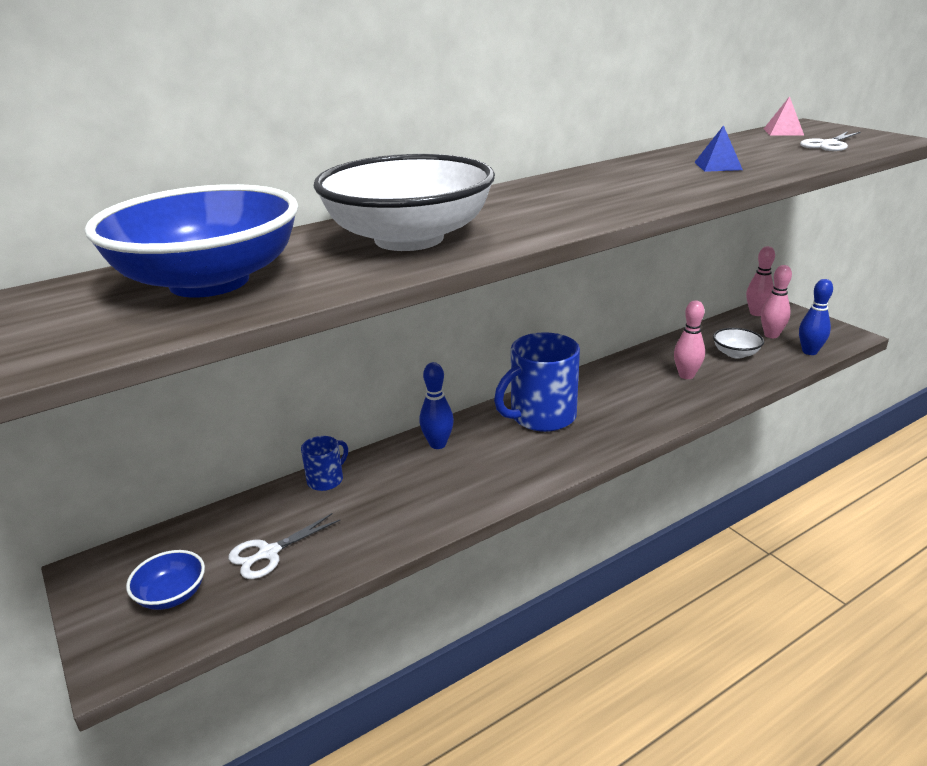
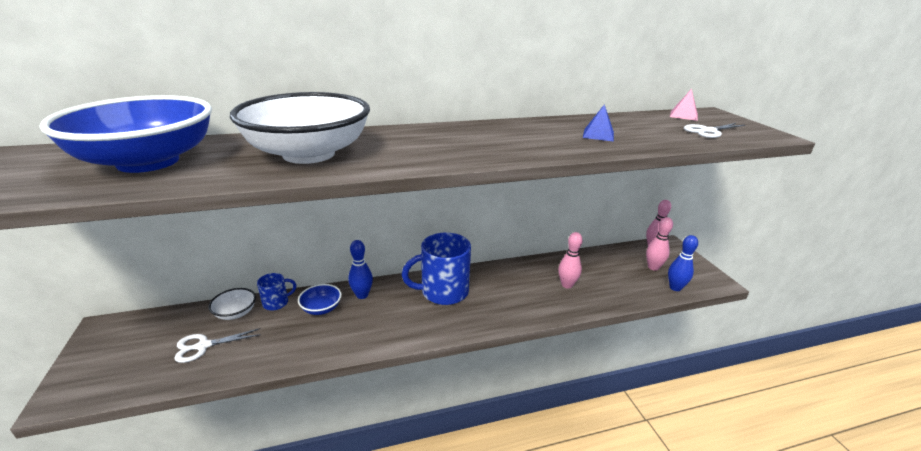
camera: 15 degrees right, 0 degrees up
blue bowl [126,550,205,610] -> blue bowl moved to [298,284,342,315]
white bowl [713,328,764,359] -> white bowl moved to [208,288,256,320]

